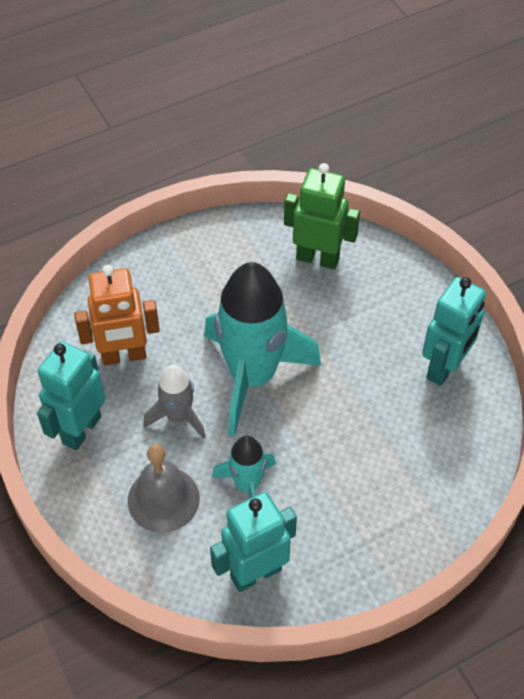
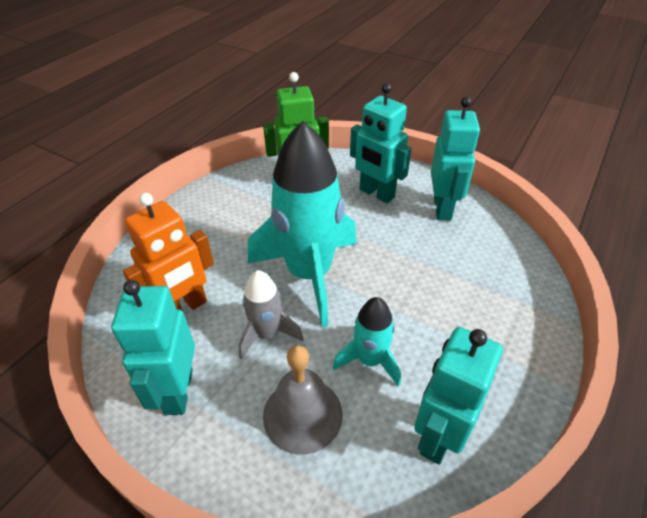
camera: 30 degrees left, 10 degrees down
none -> turquoise robot [350,83,411,203]

